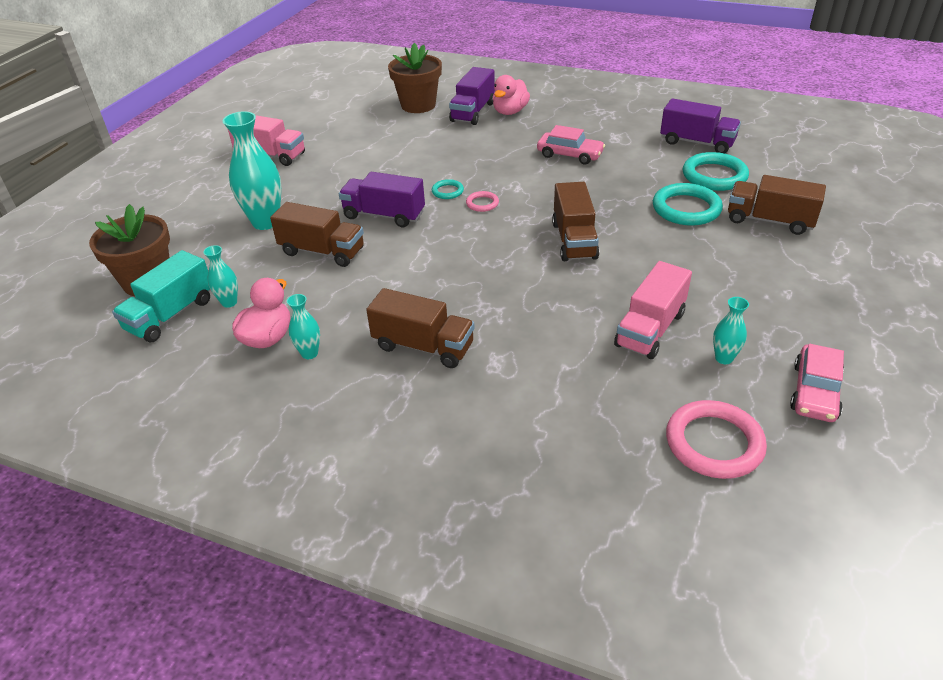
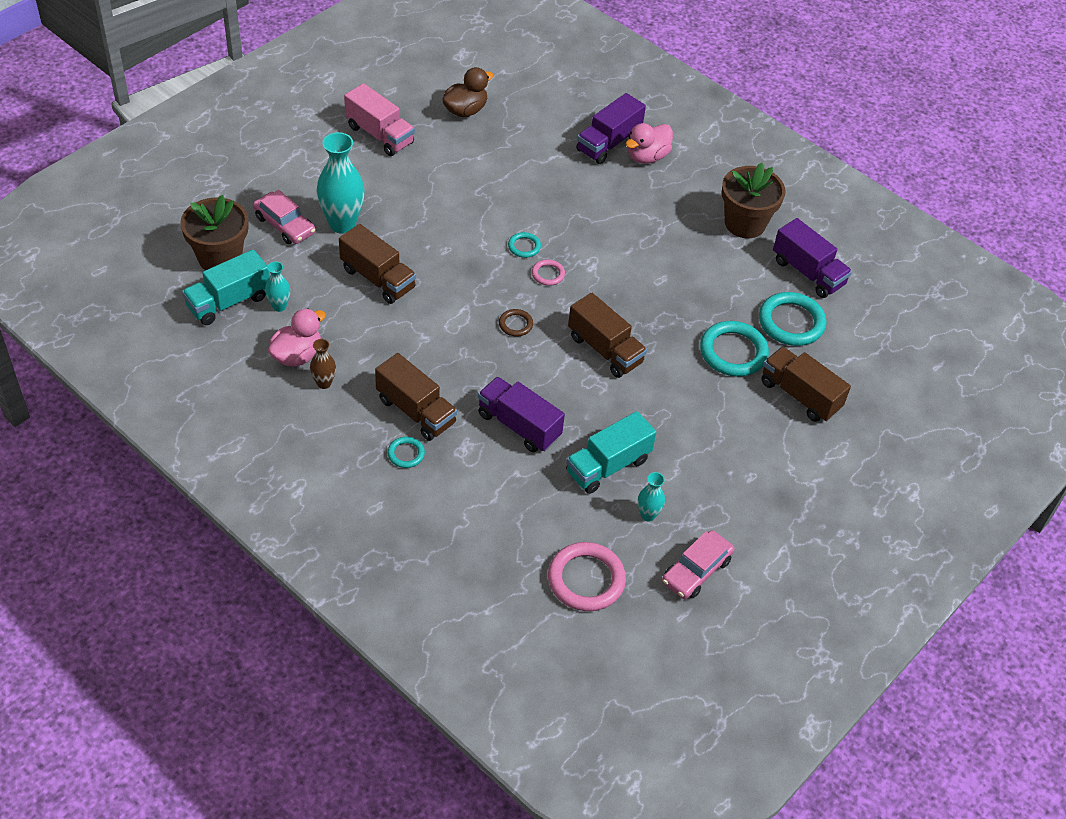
camera: 15 degrees right, 10 degrees up
turquoise vase [287,294,320,359] -> brown vase [310,339,336,389]
purple truck [339,172,425,227] -> purple truck moved to [478,377,565,452]
brown flower pot [388,43,442,113] -> brown flower pot moved to [721,163,786,238]
pink car [537,125,605,164] -> pink car moved to [253,190,316,244]
brown truck [552,182,600,261] -> brown truck turned 60 degrees counterclockwise [568,293,647,378]
pink truck [614,261,692,359] -> turquoise truck [566,411,656,494]
none -> turquoise ring [387,437,425,468]
none -> brown duck [442,67,494,117]
none -> brown ring [499,309,533,337]

